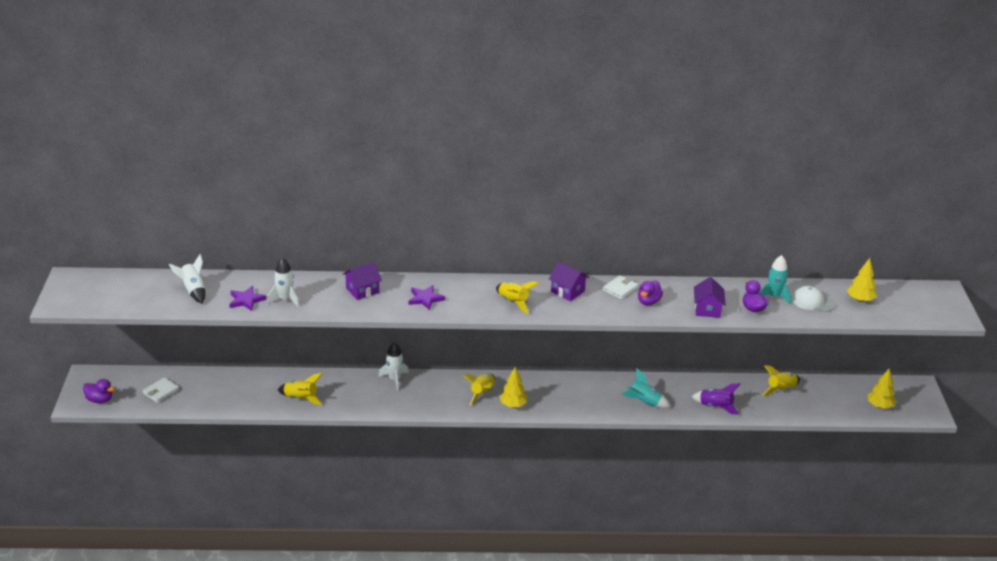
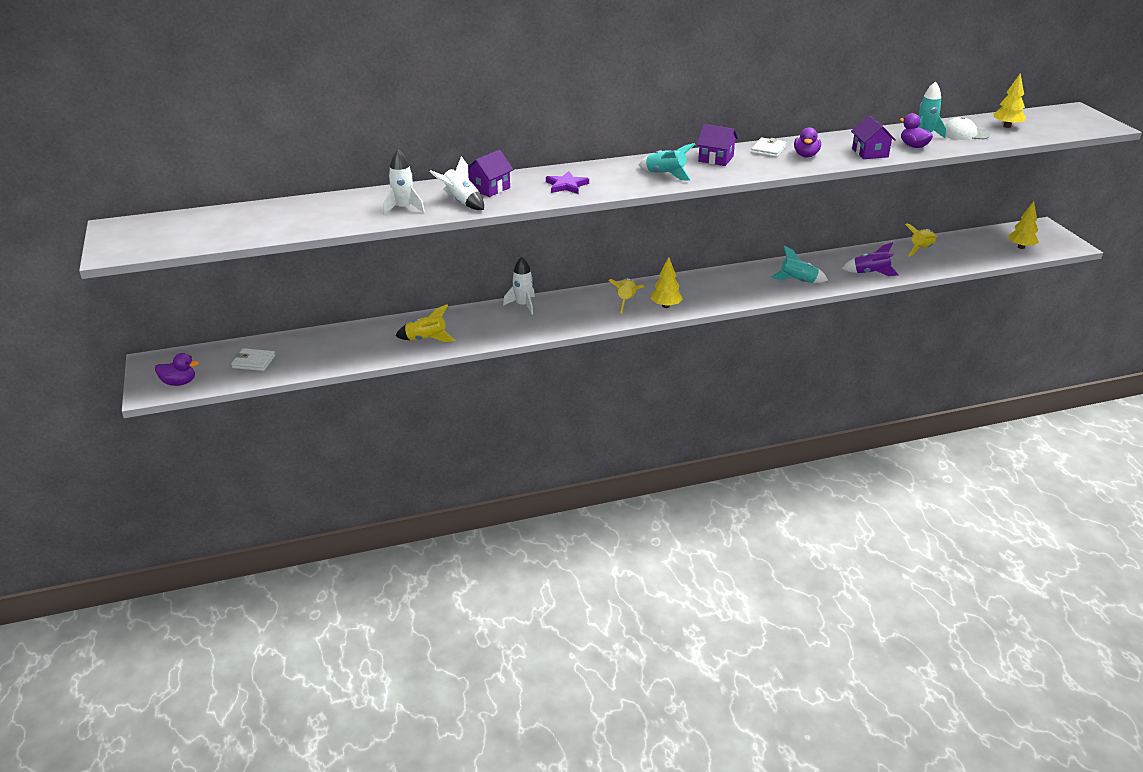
camera: 15 degrees left, 0 degrees up
white wallet [143,377,179,403] -> white wallet turned 75 degrees clockwise [231,348,275,371]
white rocket [169,254,205,304] -> white rocket moved to [430,156,484,210]
purple star [229,286,266,311] -> none
yellow rocket [496,281,539,314] -> turquoise rocket [639,143,695,181]

